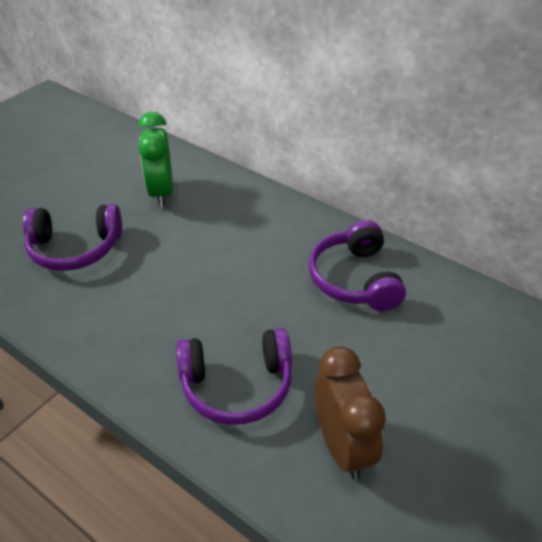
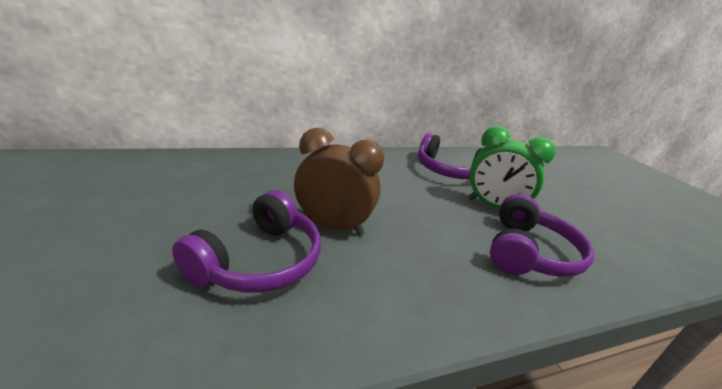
camera: 60 degrees left, 15 degrees down
green clock [138,112,173,207] -> green clock moved to [468,126,556,208]
brown clock [315,346,386,480] -> brown clock moved to [294,128,384,236]

